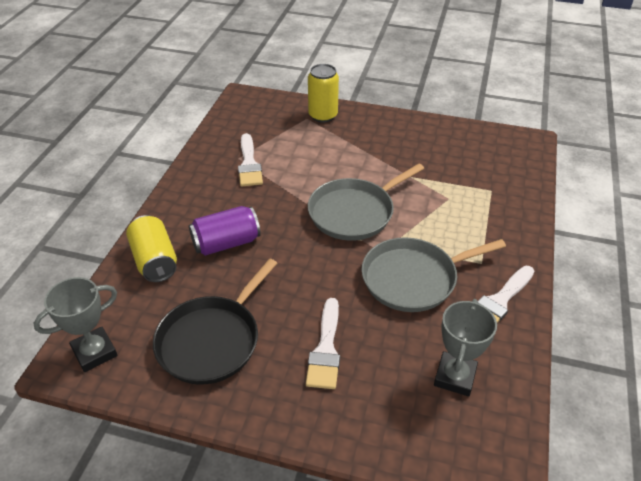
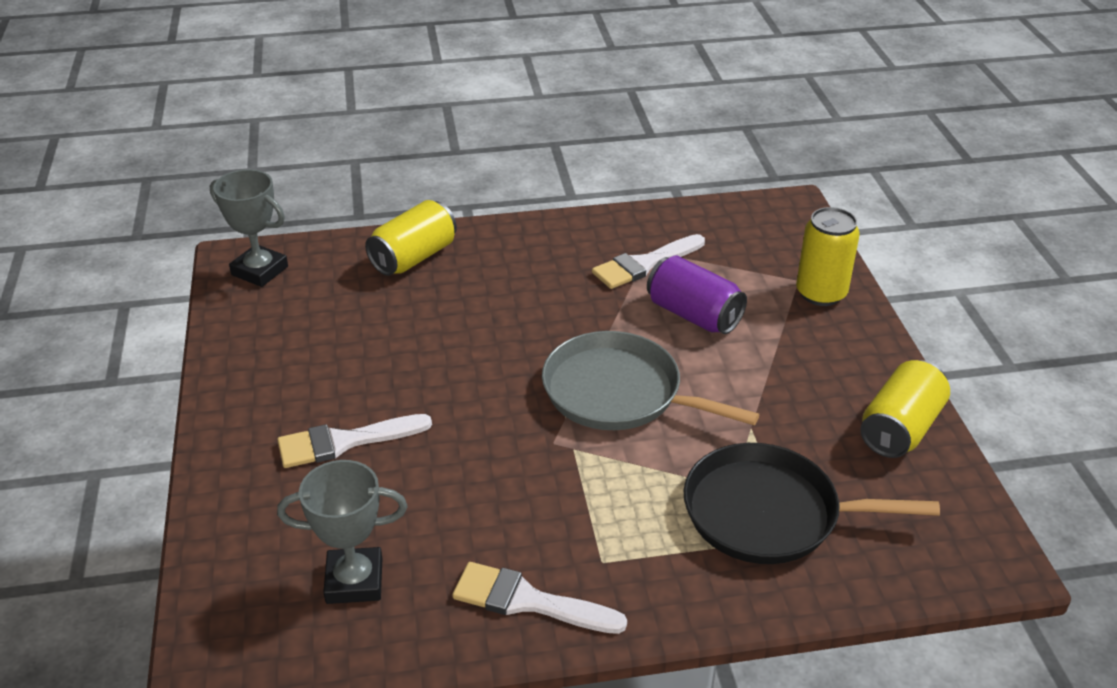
camera: 65 degrees right, 5 degrees down
black pan [153,258,277,385] -> black pan moved to [684,443,940,564]
purple can [189,206,261,256] -> purple can moved to [647,255,747,334]
grey pan [361,237,506,312] -> none
none -> yellow can [860,360,950,458]

